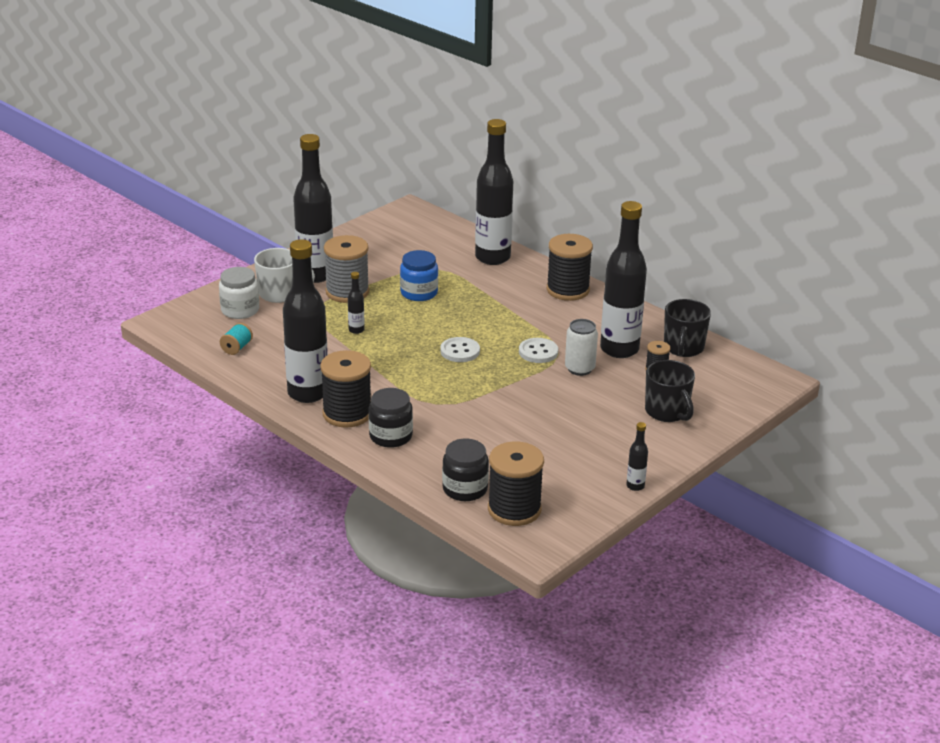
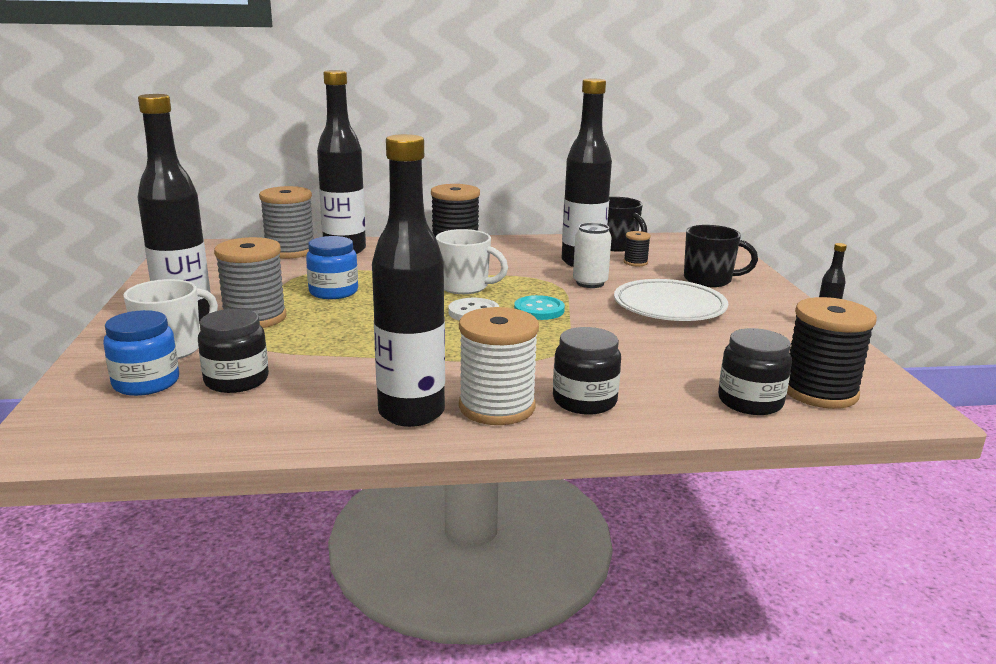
camera: 50 degrees left, 10 degrees down
white jar [219,267,259,319] -> blue jar [103,310,179,396]
turquoise spool [220,323,253,355] -> none
black spool [320,350,371,428] -> white spool [459,307,539,425]
black bottle [348,272,365,334] -> none
white button [519,338,558,363] -> none
none -> black jar [198,309,269,393]
none -> grey spool [259,186,314,259]
none -> white mug [436,229,508,294]
none -> turquoise button [514,295,565,320]
none -> white plate [614,279,728,321]

